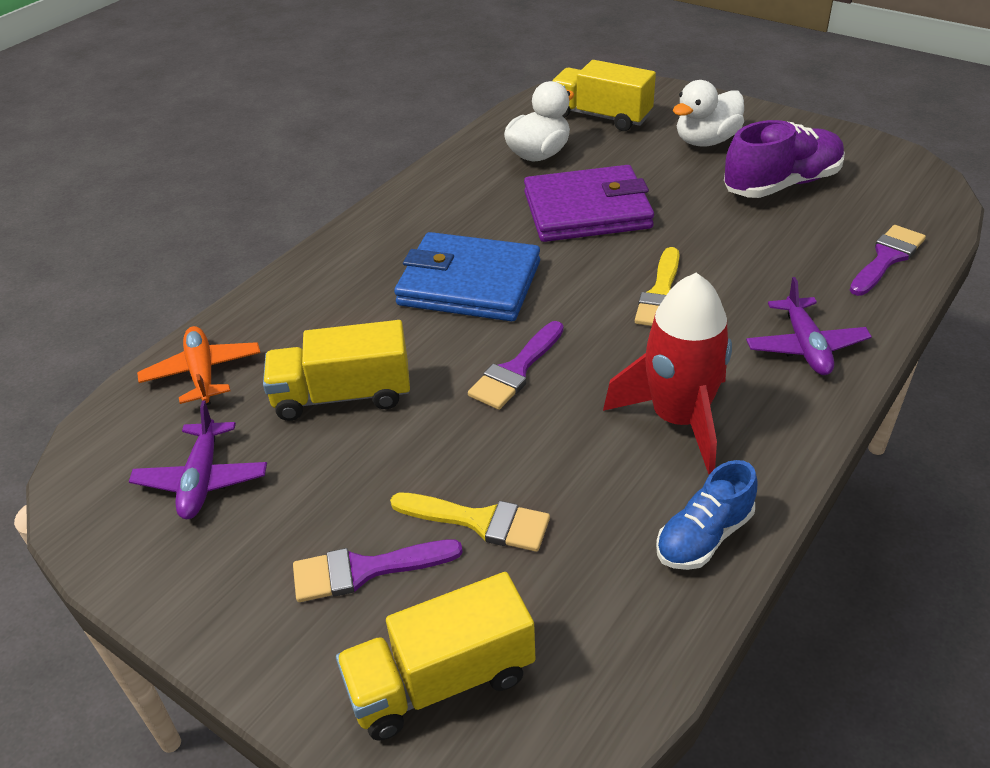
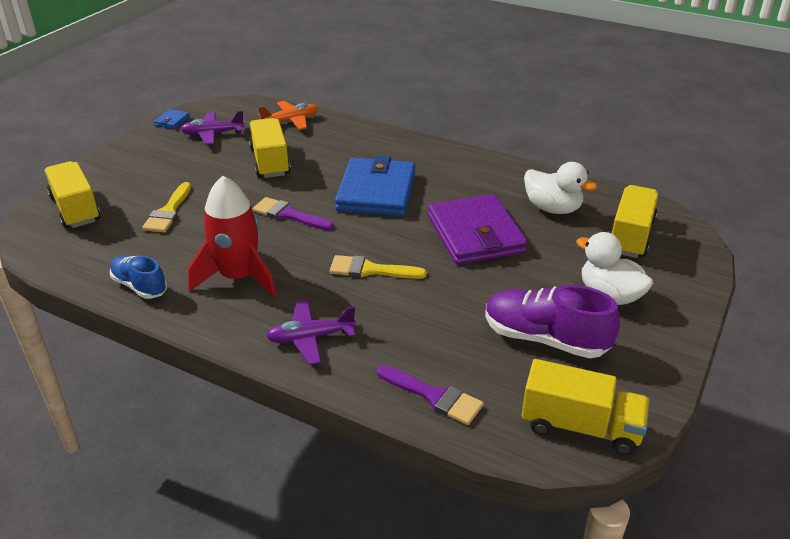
camera: 80 degrees right, 5 degrees down
purple brush [293,540,463,602] -> none
purple shoe [724,120,845,198] -> purple shoe turned 150 degrees clockwise [485,285,620,358]
none -> blue wallet [154,109,190,129]
none -> yellow truck [521,359,650,456]

